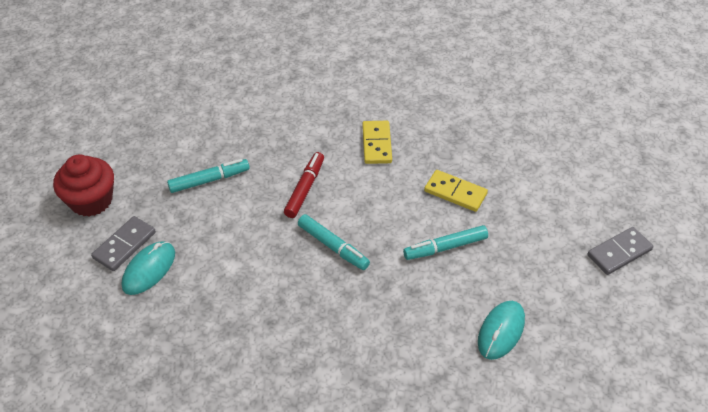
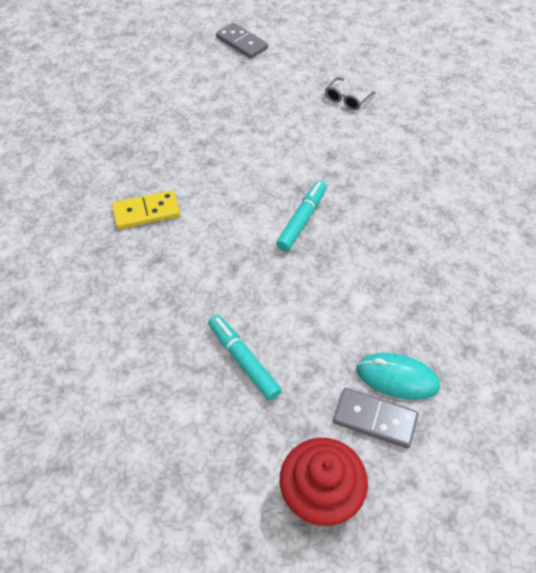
camera: 105 degrees left, 5 degrees up
red marker [284,152,324,218] -> none
turquoise marker [403,225,488,260] -> none
yellow domino [424,170,488,212] -> none
turquoise mouse [478,301,525,360] -> grey glasses [325,77,376,110]

